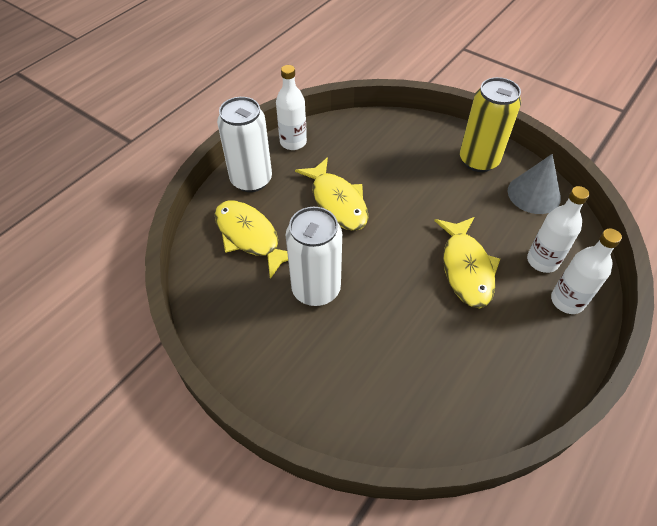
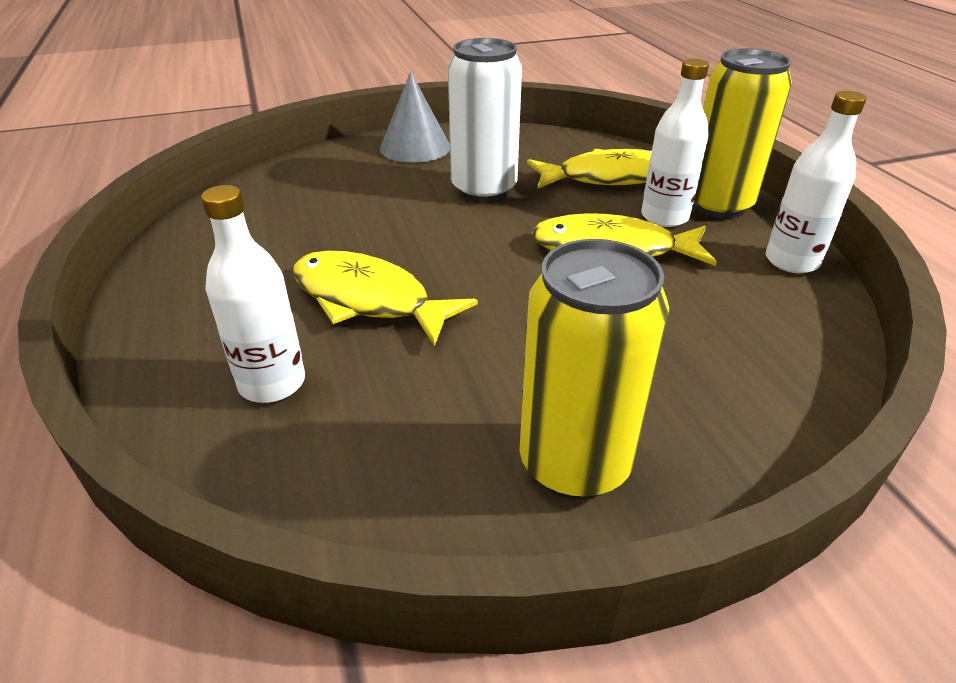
camera: 125 degrees right, 15 degrees down
white can [217,97,272,192] -> yellow can [692,48,792,218]
grey cone [508,154,561,214] -> grey cone moved to [380,72,450,163]
white bottle [551,229,622,314] -> white bottle moved to [641,59,709,227]

